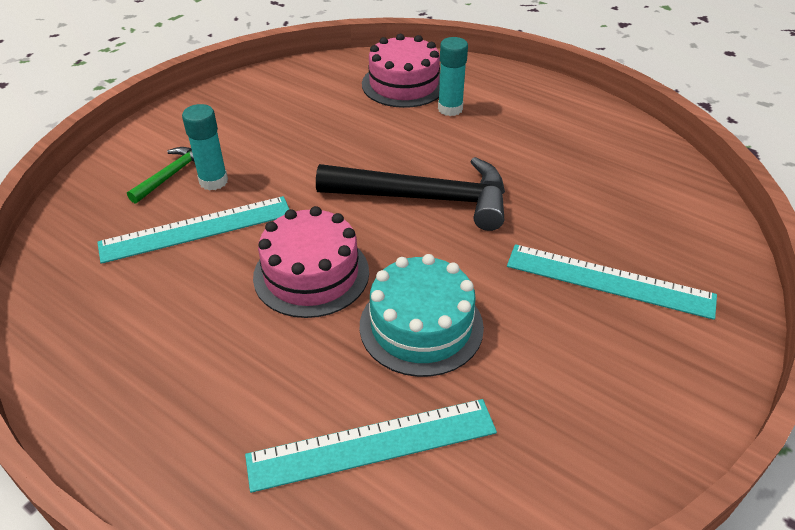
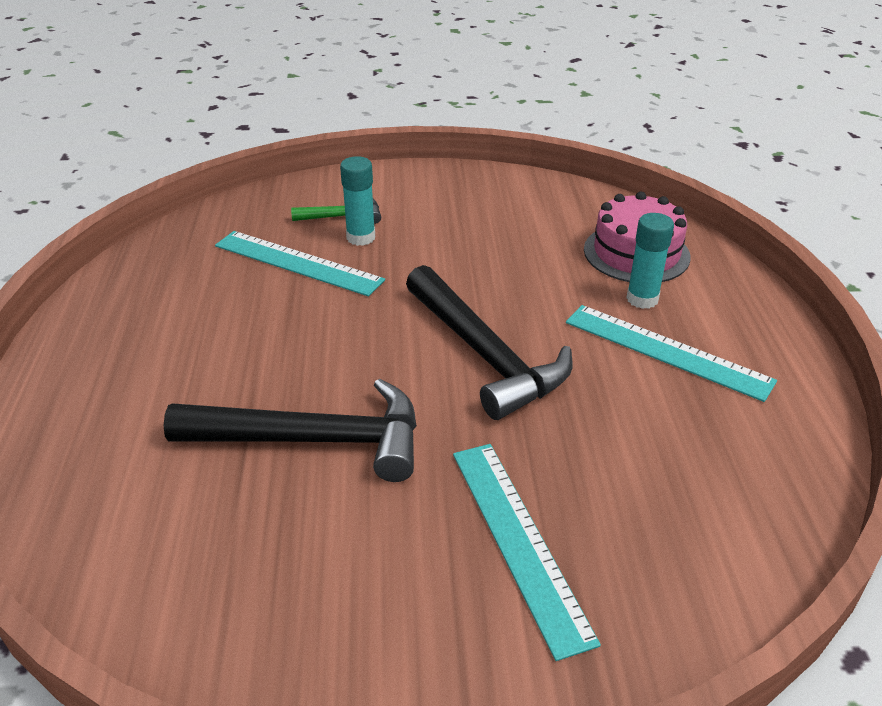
camera: 50 degrees right, 5 degrees down
turquoise ruler [245,399,497,493] -> turquoise ruler moved to [566,305,777,402]
pink cake [253,206,369,318] -> none
turquoise cake [360,254,484,377] -> black hammer [164,379,417,482]

